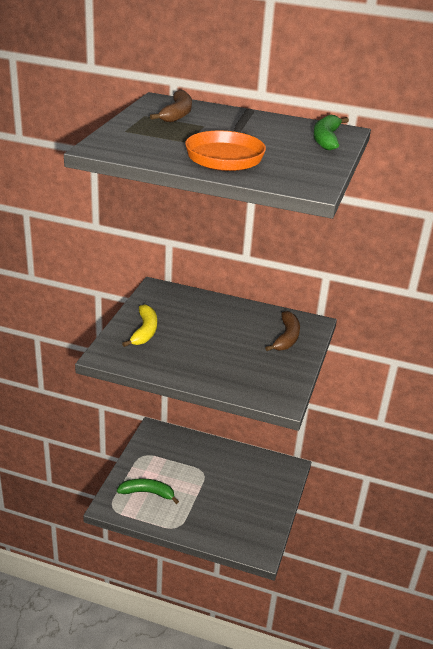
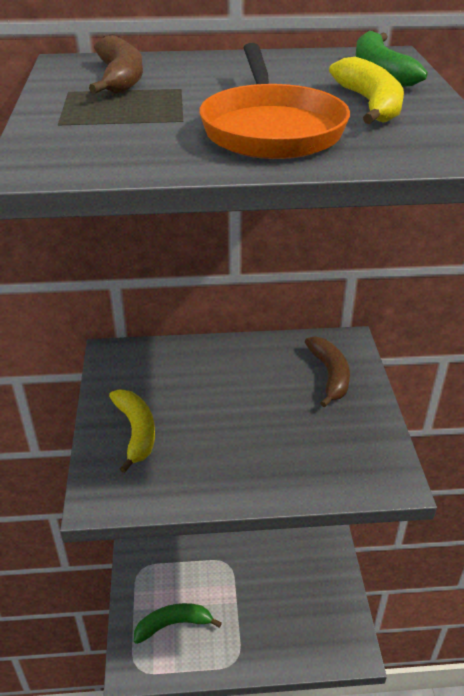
camera: 20 degrees left, 5 degrees up
none -> yellow banana [329,57,404,124]

